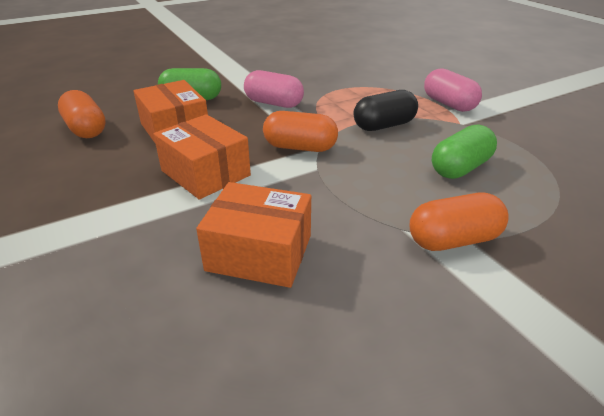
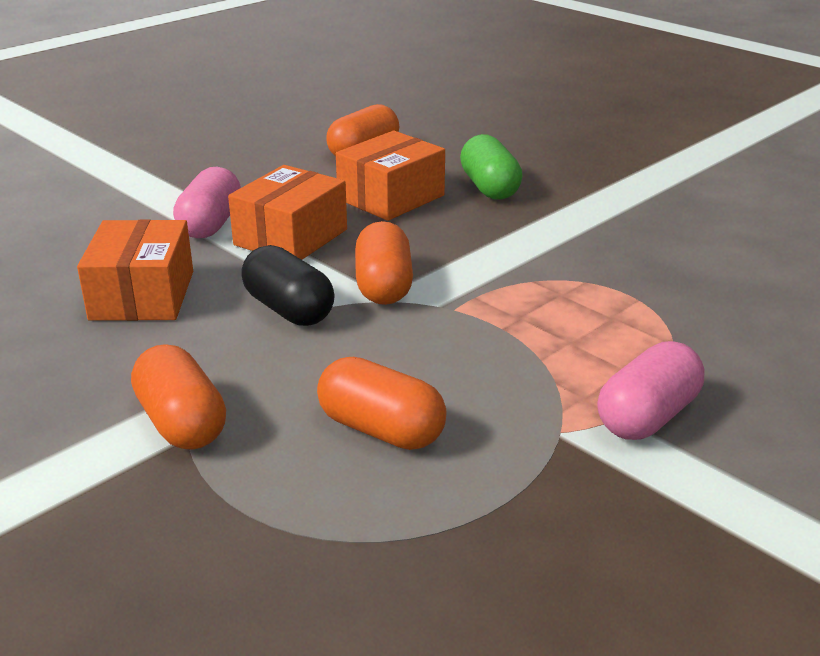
camera: 75 degrees right, 5 degrees down
pink capsule [244,70,304,108] -> pink capsule moved to [173,167,241,238]
black capsule [354,90,418,131] -> black capsule moved to [241,245,335,326]
green capsule [432,124,497,179] -> orange capsule [317,357,447,450]

